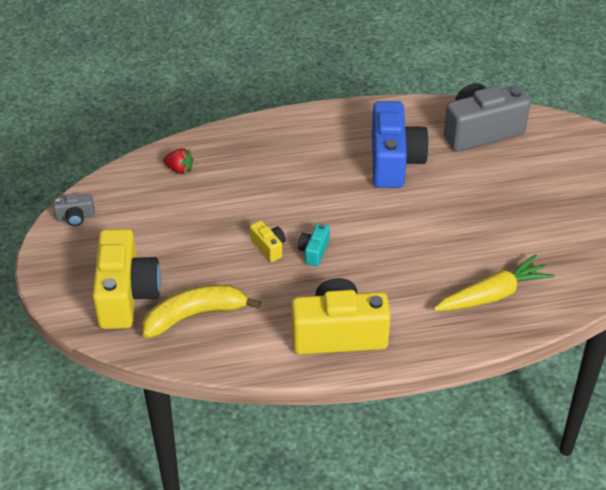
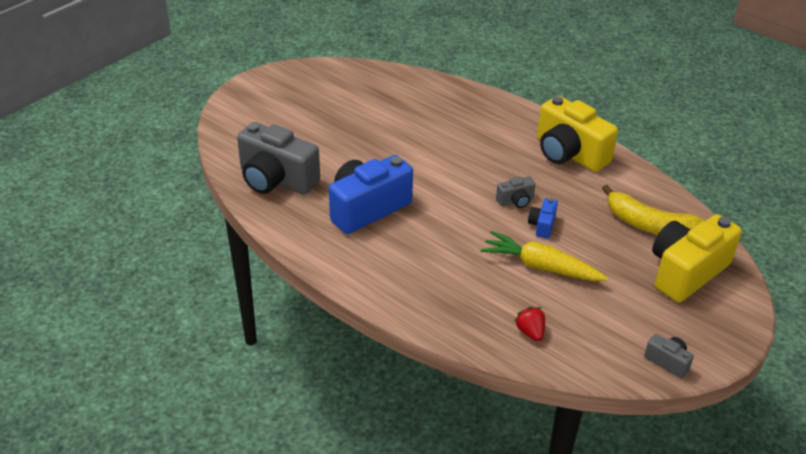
camera: 130 degrees left, 5 degrees down
yellow camera [250,221,286,262] -> blue camera [528,198,558,239]
turquoise camera [298,223,330,267] -> grey camera [496,176,535,208]
yellow carrot [434,254,555,311] -> yellow carrot moved to [480,231,608,281]

